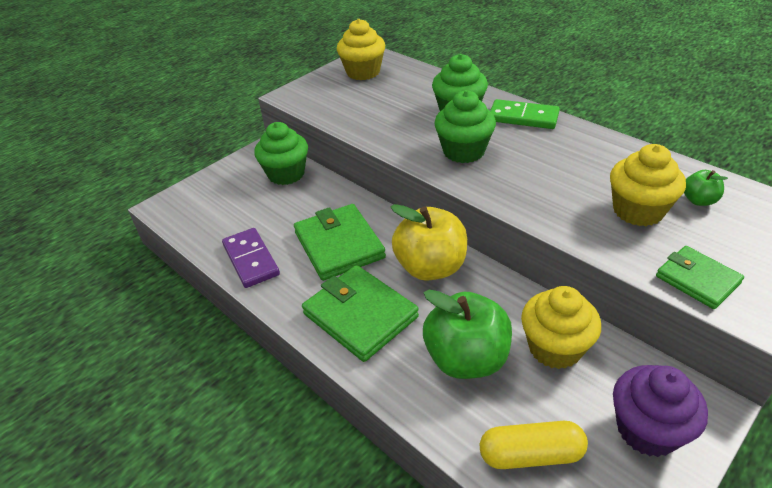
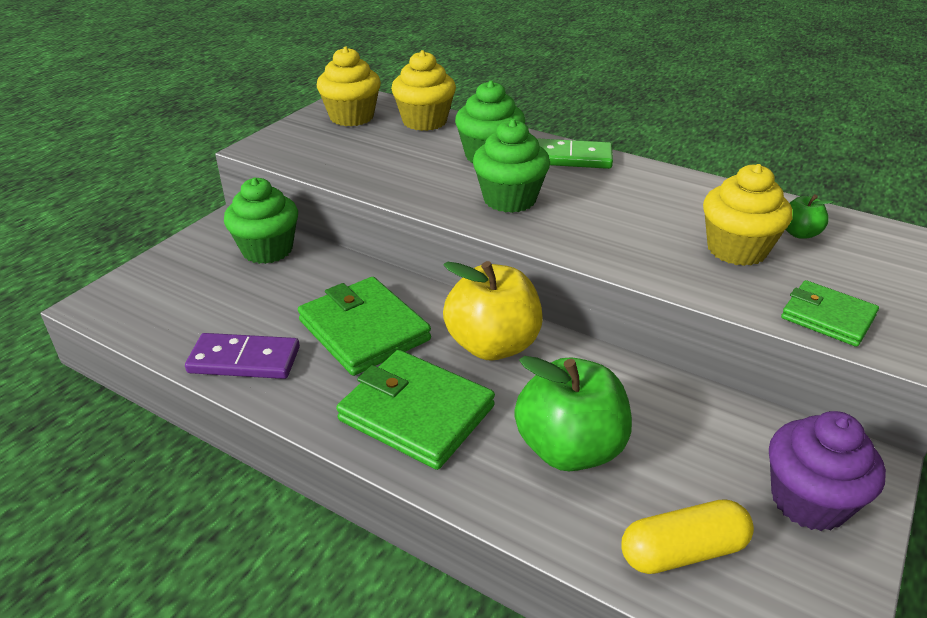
camera: 15 degrees left, 5 degrees down
purple domino [222,228,280,288] -> purple domino turned 45 degrees counterclockwise [185,333,300,379]
yellow cupcake [521,286,601,369] -> yellow cupcake moved to [391,50,456,131]

